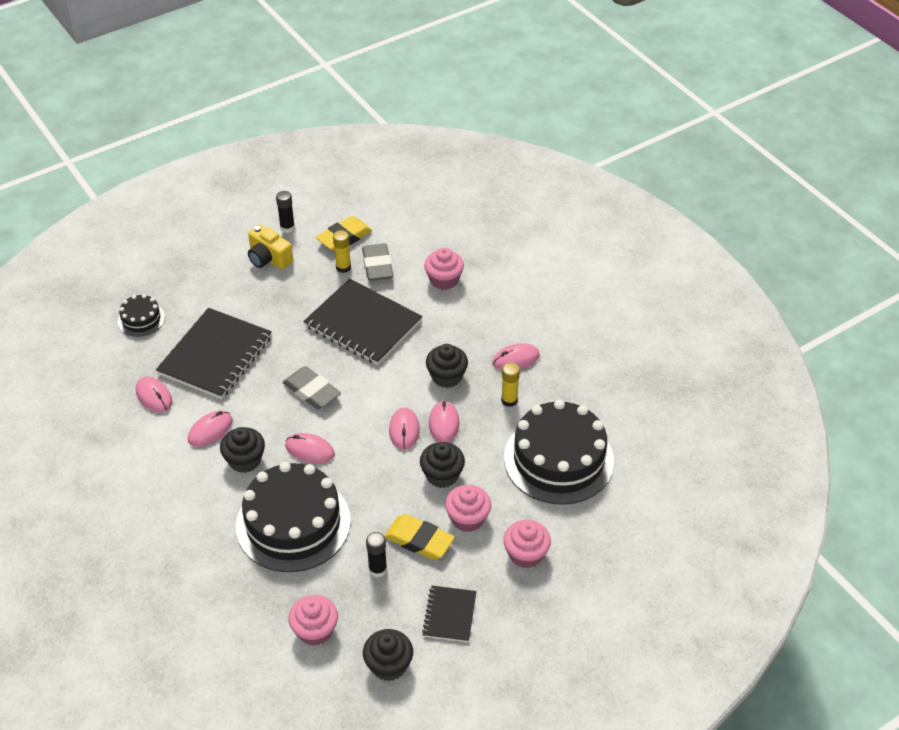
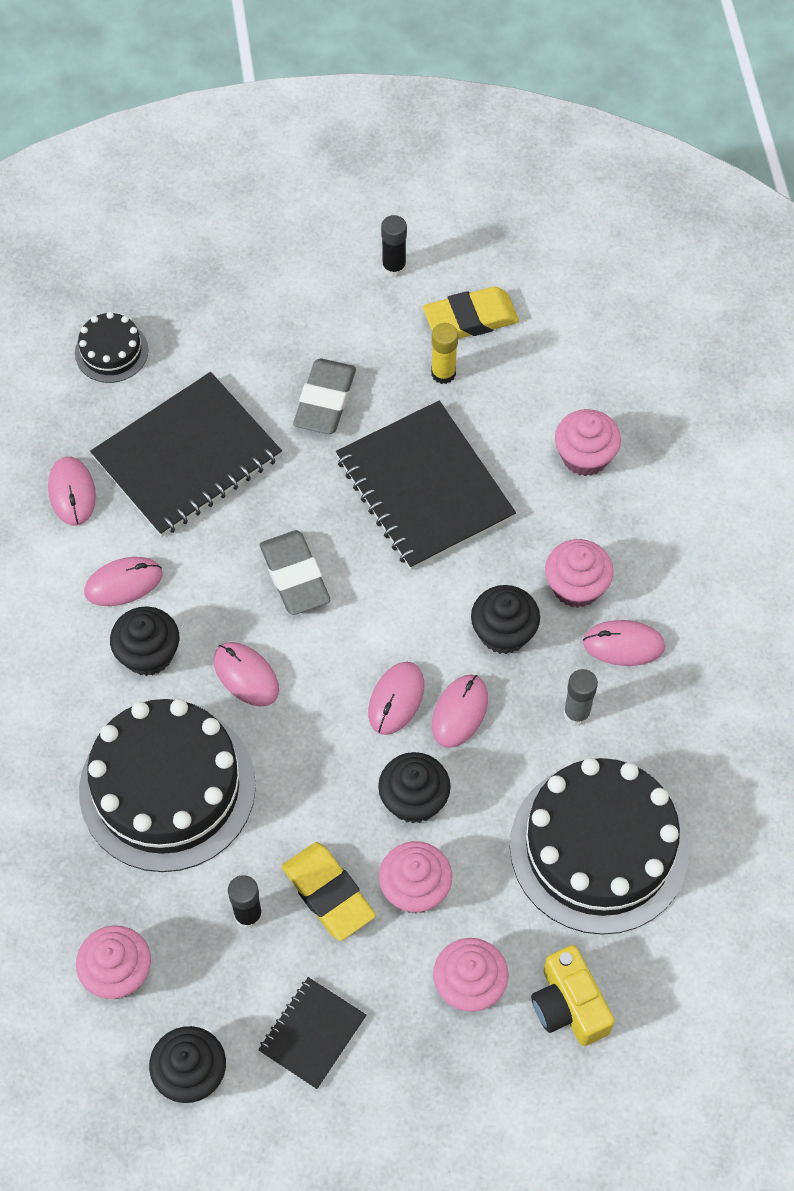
camera: 25 degrees right, 15 degrees up
yellow camera [248,225,293,270] -> yellow camera moved to [531,945,615,1046]
grey eraser [362,243,393,281] -> grey eraser moved to [293,359,356,434]
yellow glue stick [501,363,520,407] -> grey glue stick [564,669,598,726]
none -> pink cupcake [545,539,614,608]

